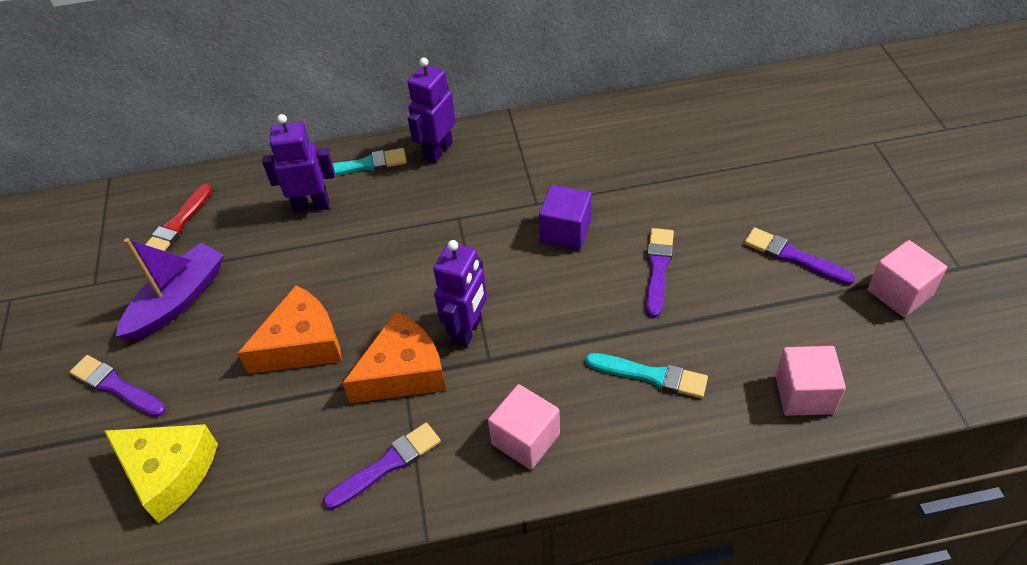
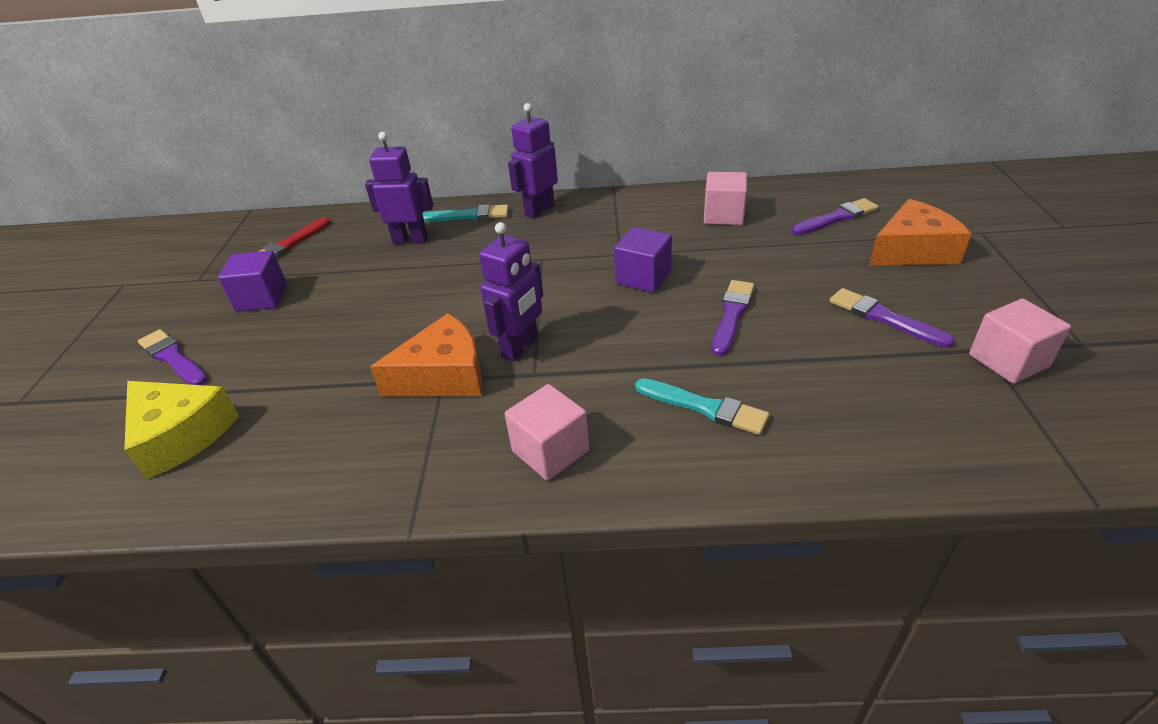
camera: 10 degrees right, 10 degrees down
purple boat [116,238,224,341] -> purple cube [218,250,287,312]
orange cheese [238,285,342,374] -> orange cheese moved to [869,199,971,266]
purple brush [323,423,441,510] -> purple brush moved to [792,198,879,235]
pink cube [775,346,846,416] -> pink cube moved to [704,172,747,225]

